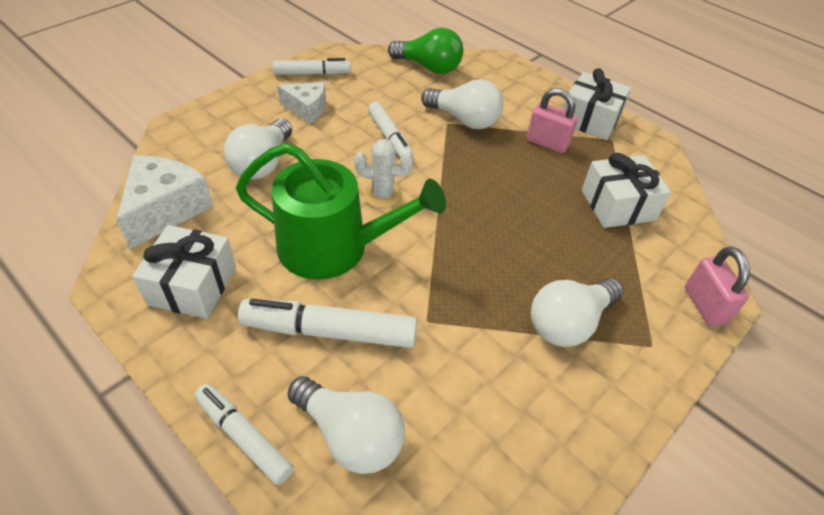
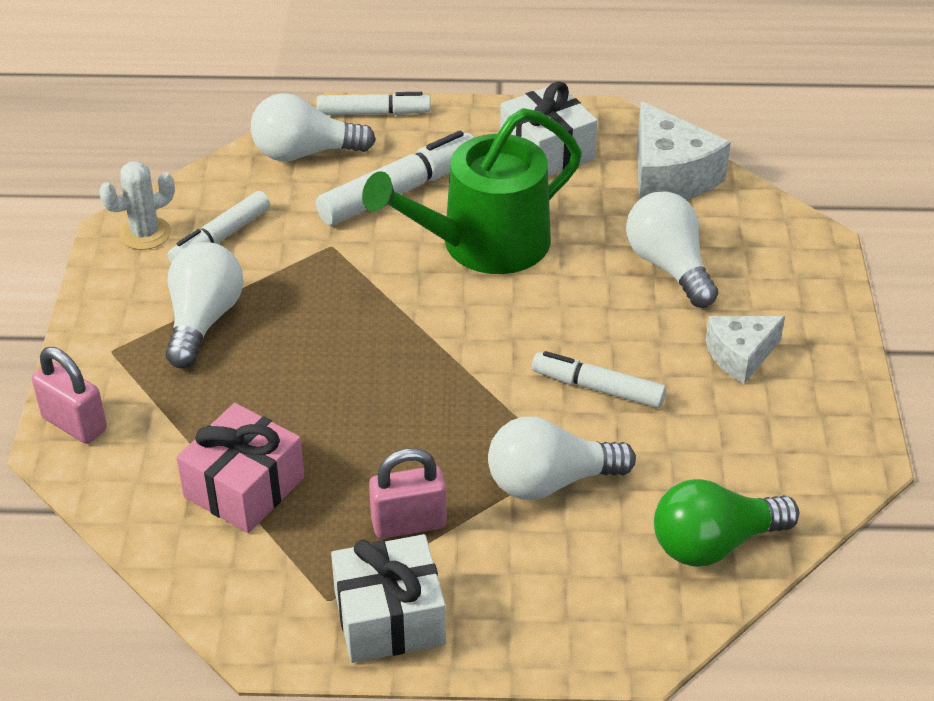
camera: 140 degrees right, 5 degrees down
white marker [273,58,351,75] -> white marker moved to [168,191,270,263]
white cactus [354,139,414,208] -> white cactus moved to [99,161,175,250]
white gift [582,153,671,228] -> pink gift [176,403,305,533]

